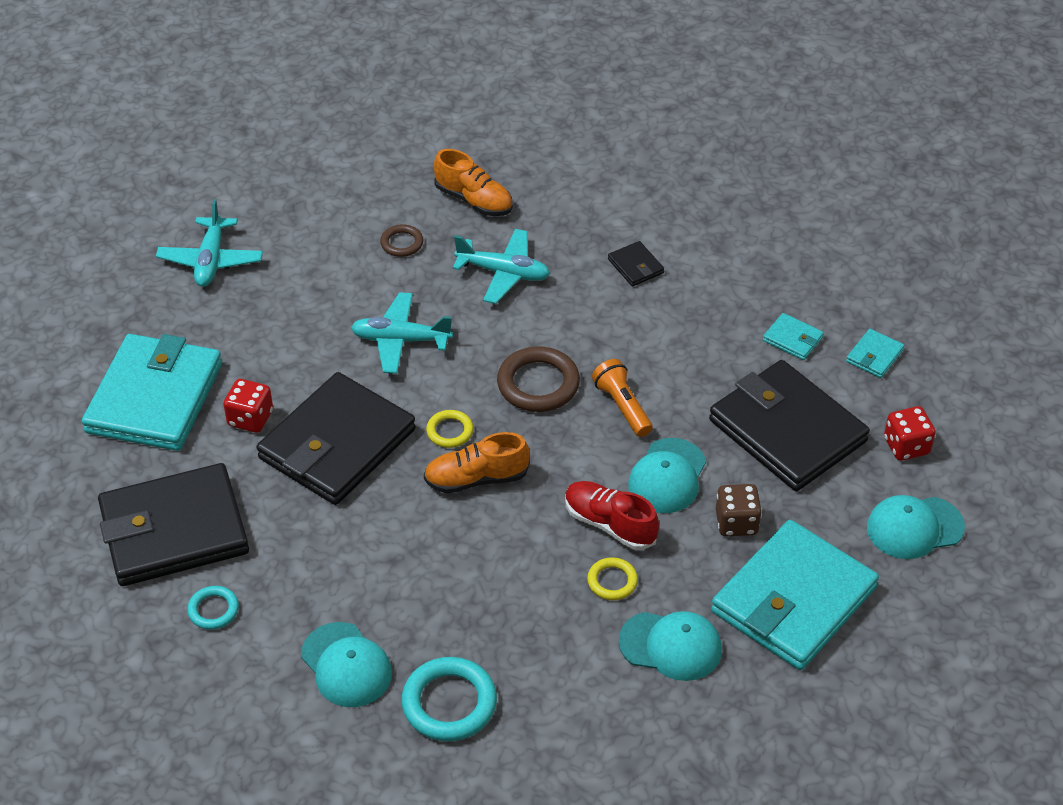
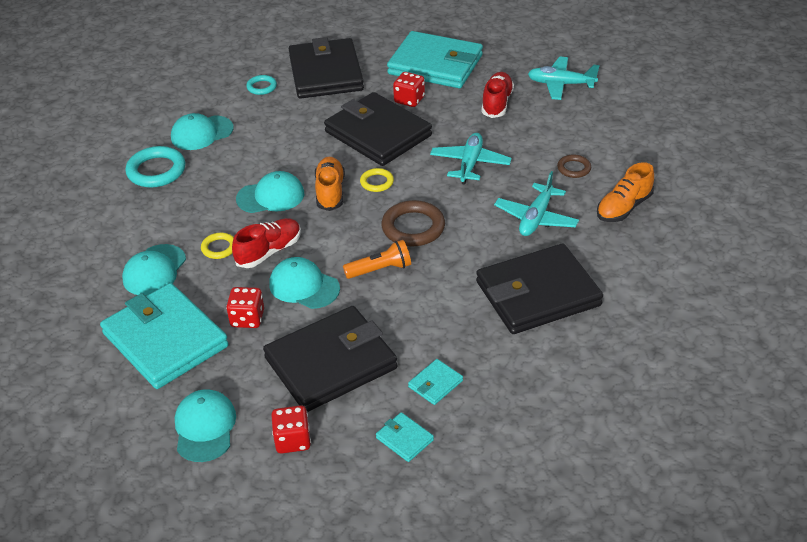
camera: 100 degrees right, 5 degrees down
black wallet [608,241,664,286] -> black wallet [476,244,603,334], size x2.49
brown dice [716,484,762,536] -> red dice [226,287,264,328]
none -> turquoise cap [236,171,304,213]
none -> red shoe [482,72,514,118]

